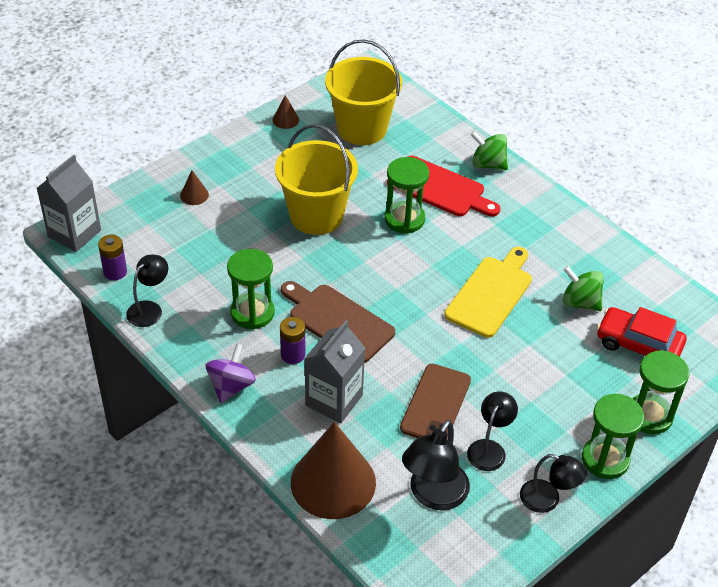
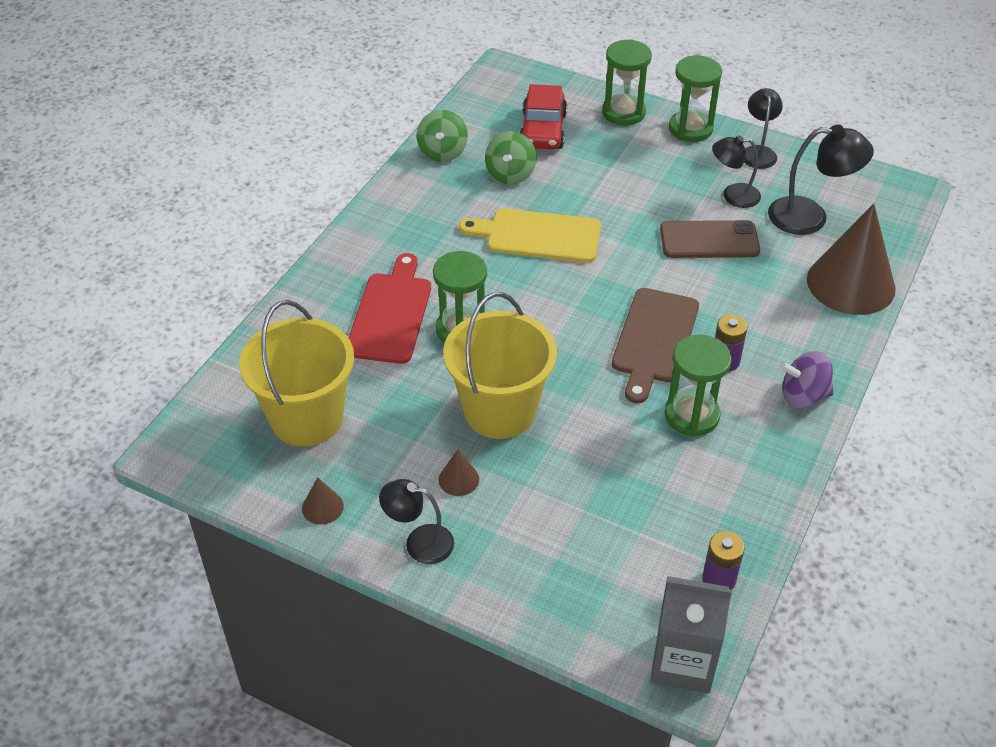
camera: 110 degrees left, 0 degrees up
black lamp [126,255,168,327] -> black lamp moved to [379,479,454,564]
brown cone [180,171,209,205] -> brown cone moved to [439,449,479,496]
grey carton [304,320,365,423] -> none
green spinning top [470,131,508,170] -> green spinning top moved to [417,110,468,162]

